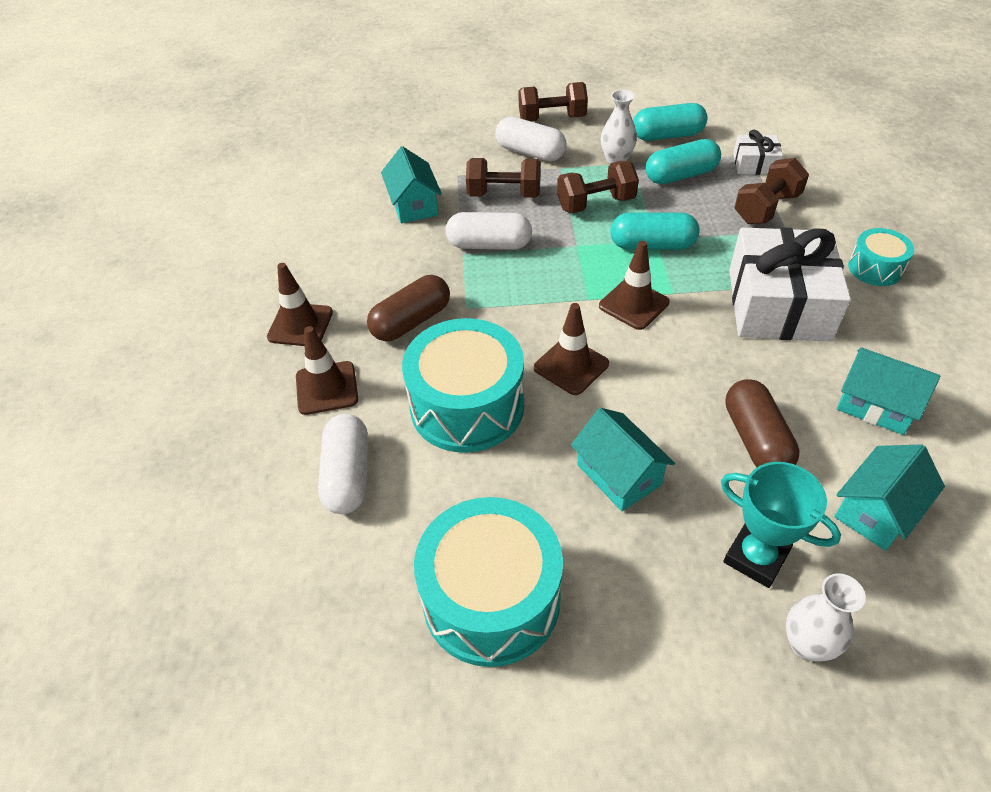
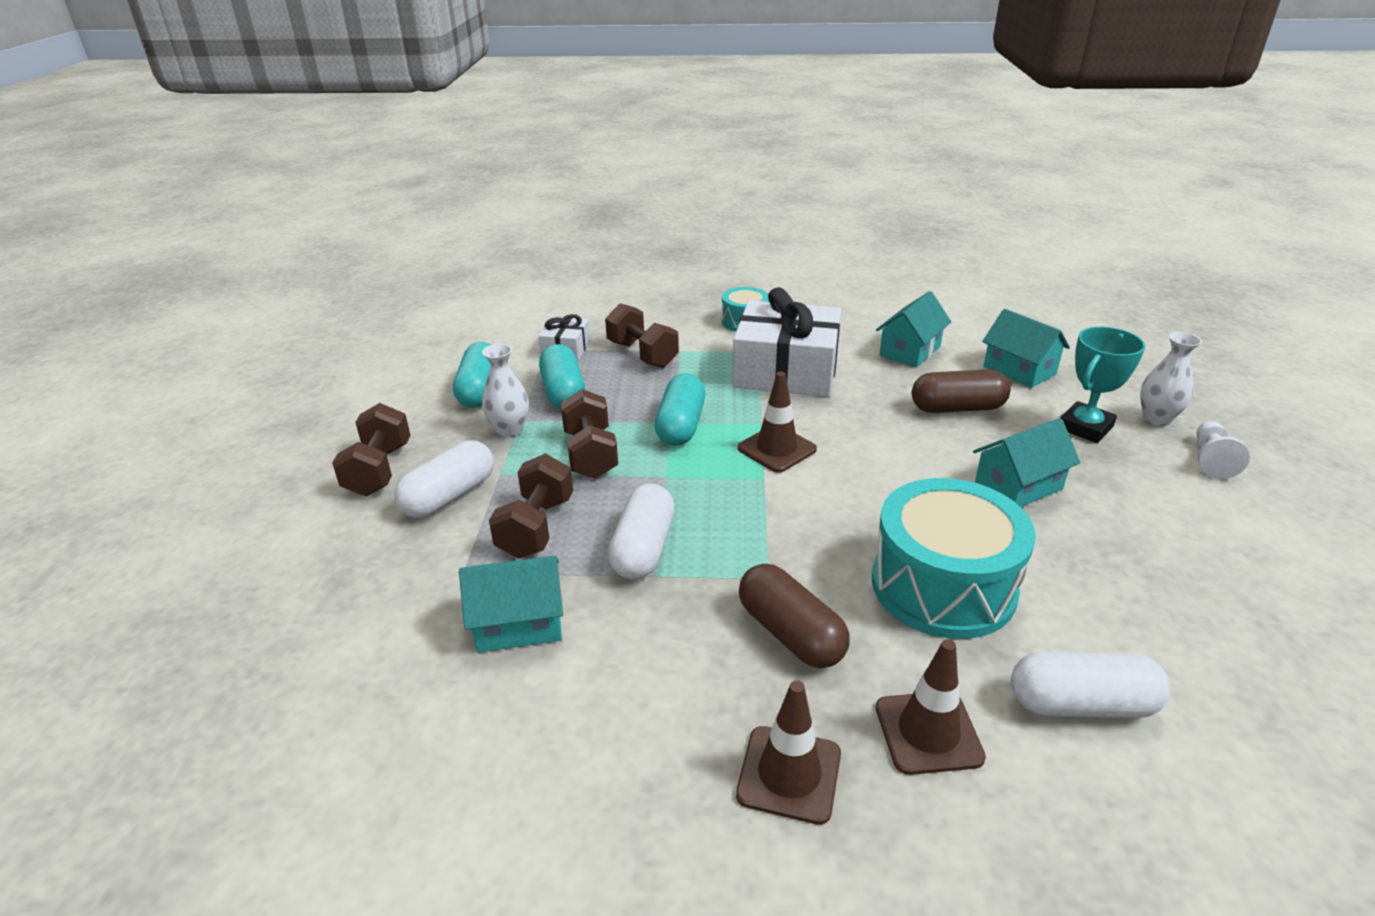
camera: 85 degrees left, 15 degrees down
turquoise drum [414,497,563,667] -> none
brown traffic cone [534,303,609,395] -> none
none -> white pawn [1196,421,1250,479]

